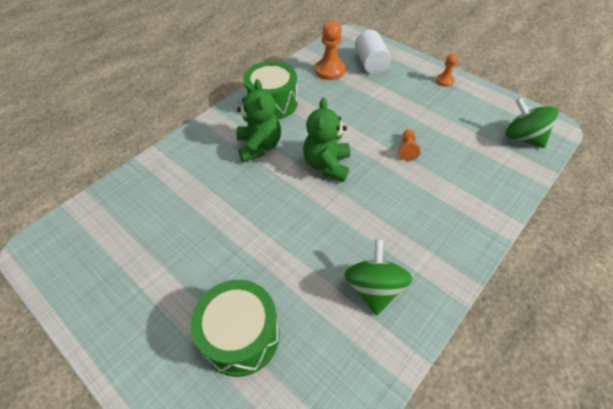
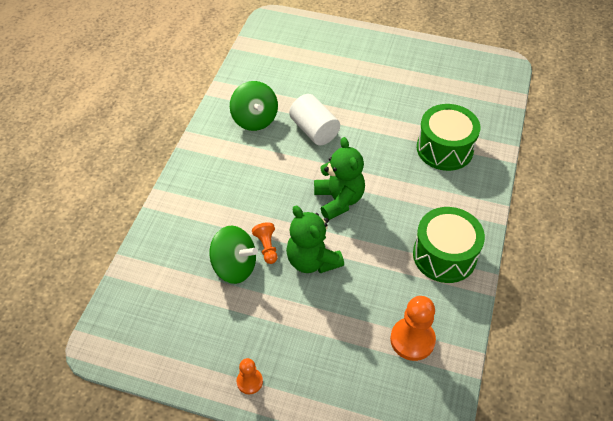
camera: 155 degrees right, 0 degrees up
green drum [191,280,280,377] -> green drum moved to [417,104,480,171]
green teddy bear [236,79,281,162] -> green teddy bear moved to [286,206,344,273]
white cylinder [355,30,391,74] -> white cylinder moved to [289,94,340,146]
green spinning top [506,97,559,148] -> green spinning top moved to [209,226,258,284]

